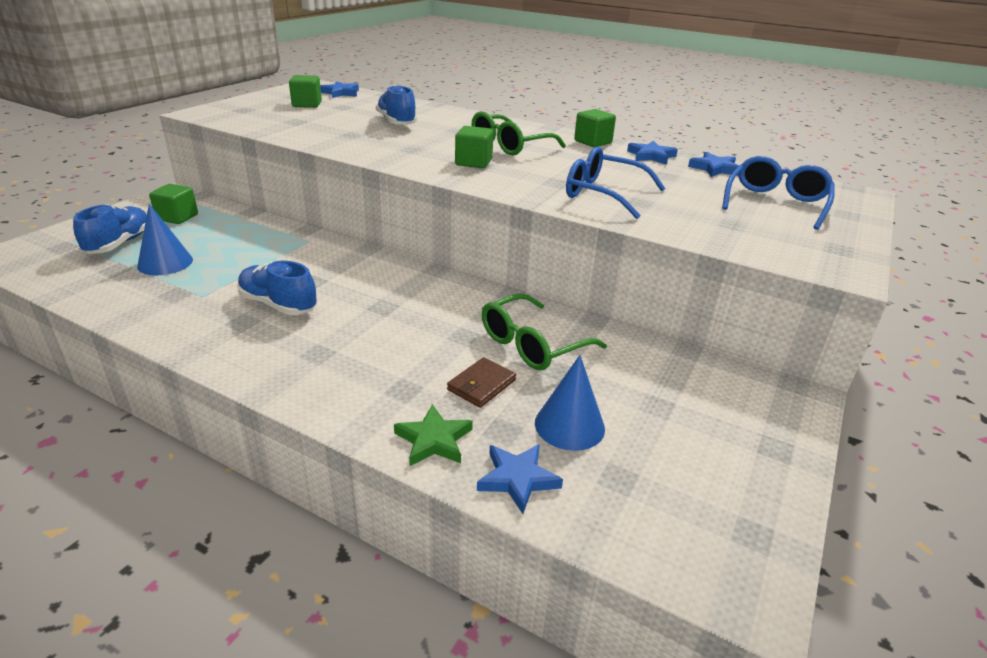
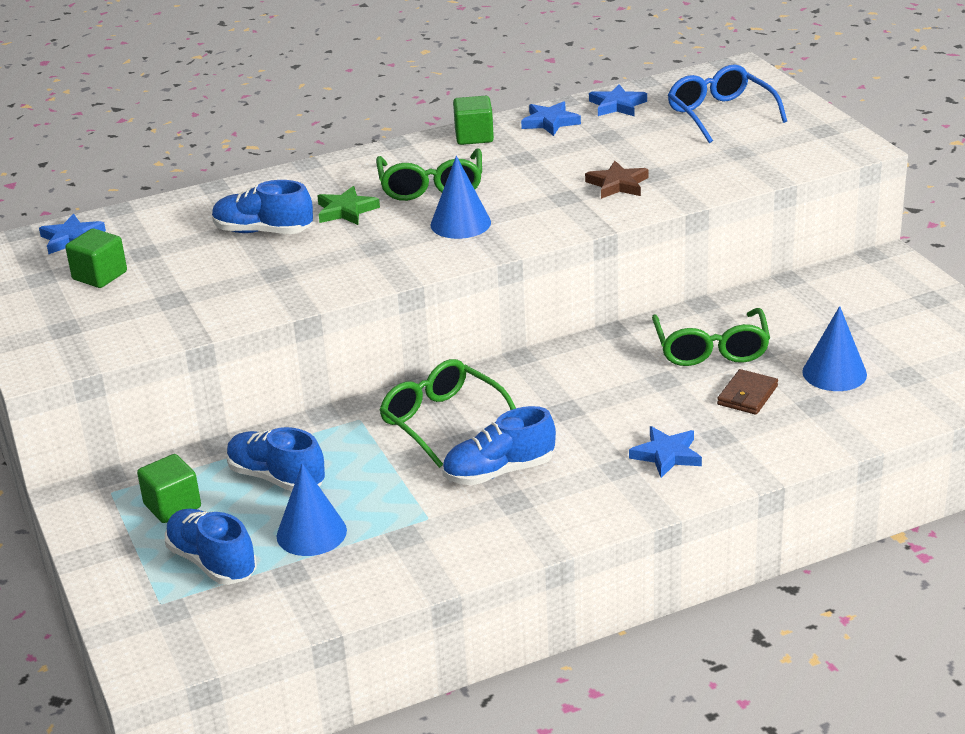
camera: 50 degrees left, 0 degrees up
green star [394,404,473,466] -> green star moved to [317,186,380,225]
brown wallet [447,357,516,408] -> brown wallet turned 45 degrees clockwise [717,369,778,415]
green cube [455,126,494,168] -> blue cone [430,156,491,239]
blue star [477,444,563,514] -> blue star moved to [629,426,702,478]
blue glasses [566,146,666,219] -> brown star [585,161,648,199]
none -> blue shoe [227,427,325,491]
none -> green glasses [380,359,516,468]

